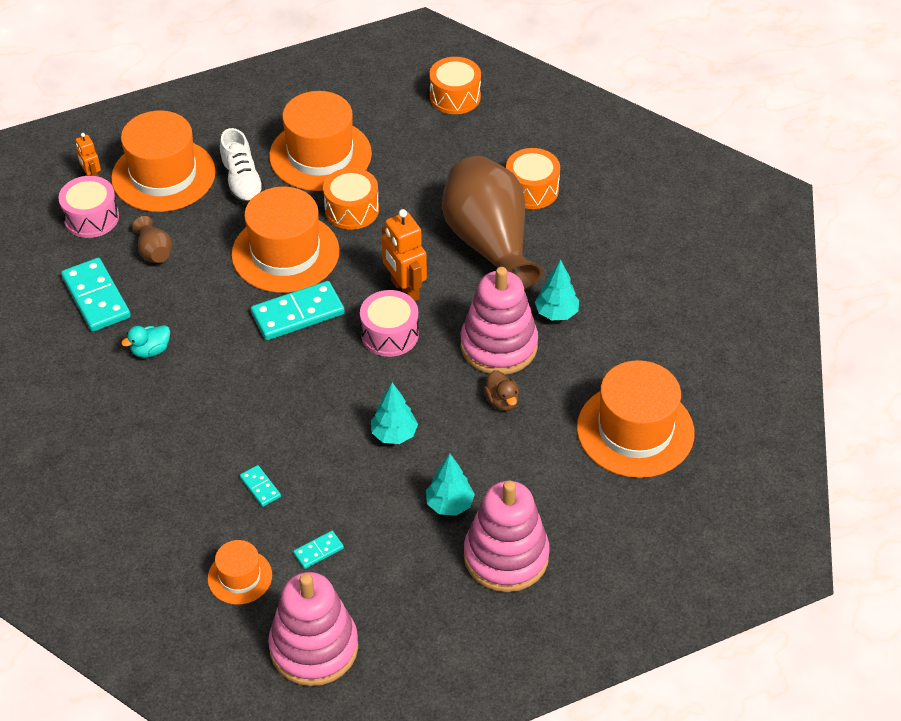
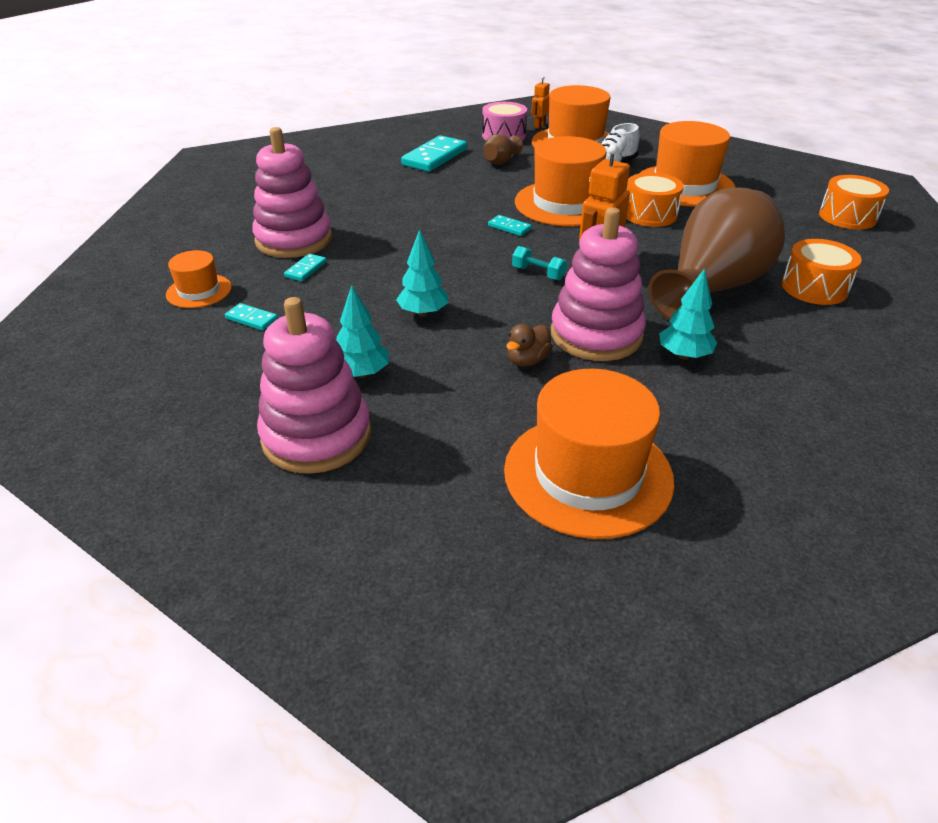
camera: 60 degrees right, 10 degrees down
turquoise duck [121,325,170,358] -> none
turquoise domino [251,281,345,340] -> turquoise domino [488,215,532,236], size x0.48
pink stacking toy [268,572,358,686] -> pink stacking toy moved to [252,127,332,258]
pink drum [360,290,419,357] -> turquoise dumbbell [512,246,567,280]

